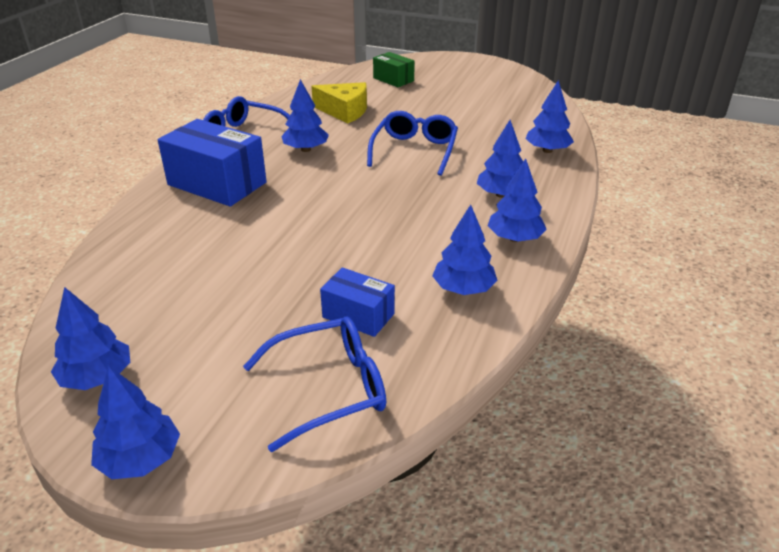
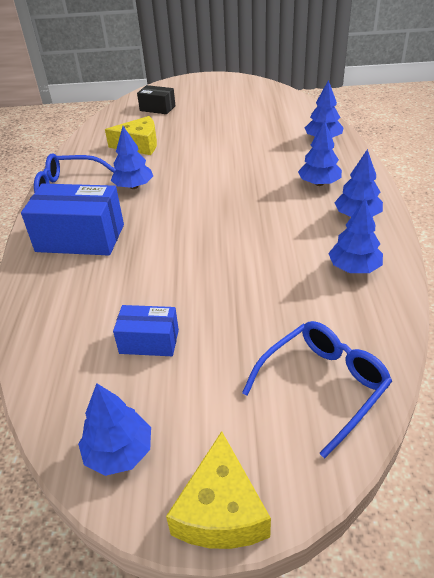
camera: 20 degrees left, 5 degrees up
blue tree [91,366,180,479] -> yellow cheese [166,431,271,549]
blue box [320,268,395,337] -> blue box moved to [113,305,179,356]
blue glasses [367,111,458,176] -> none
green box [373,52,415,87] -> black box [137,85,176,114]

